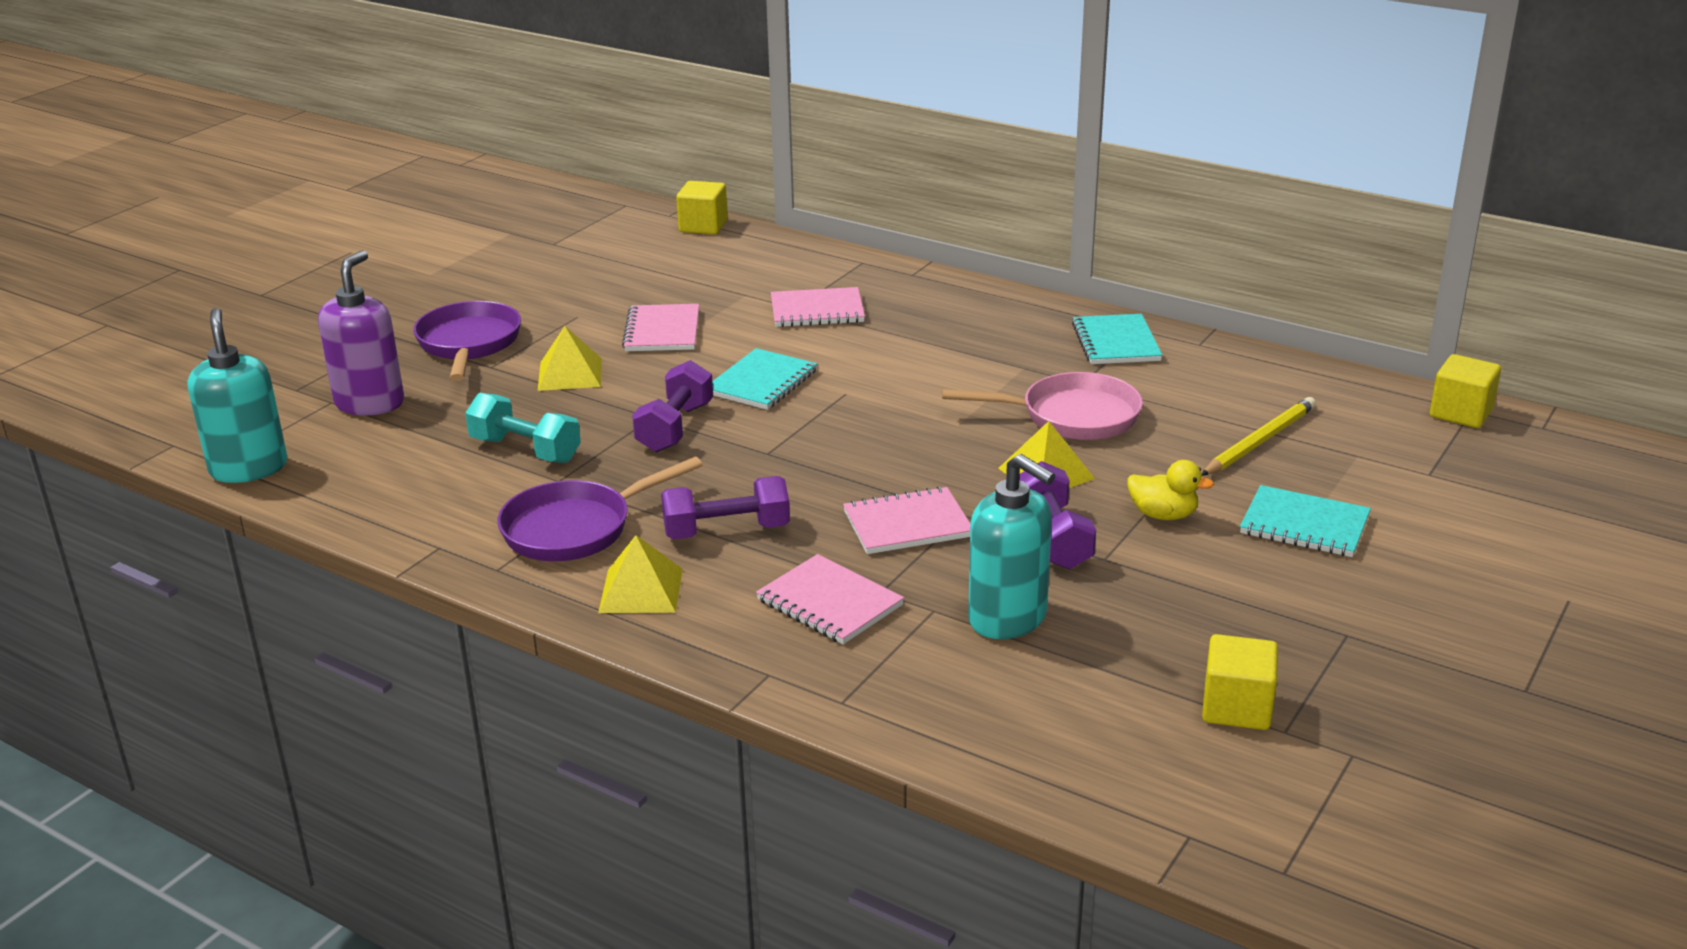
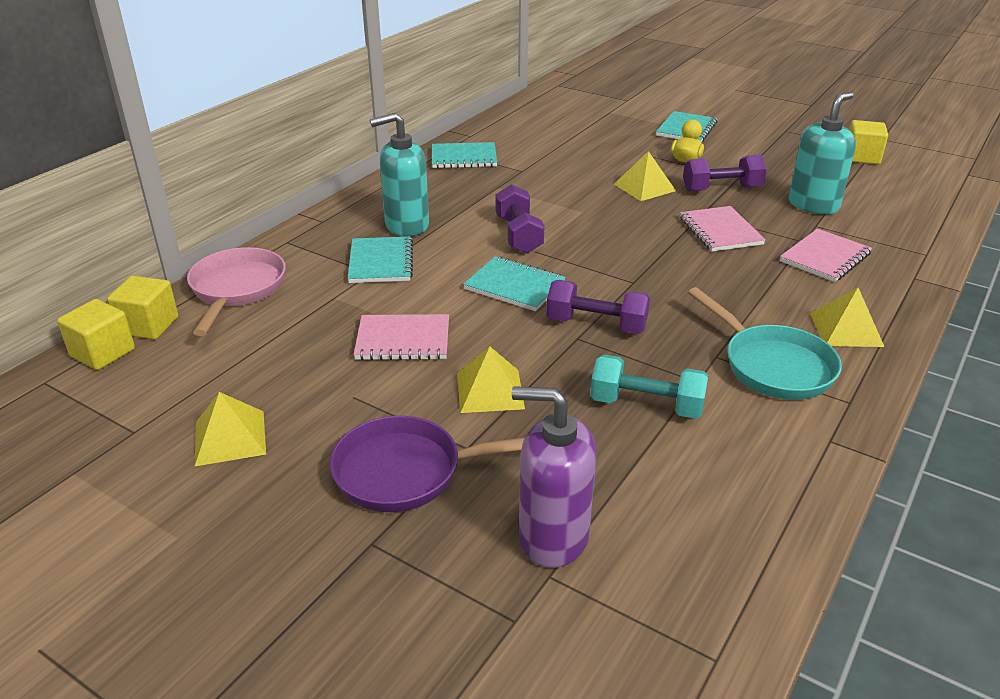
camera: 90 degrees left, 5 degrees up
turquoise soap dispenser [188,308,287,483] -> turquoise soap dispenser moved to [370,113,429,236]
turquoise dumbbell [465,393,581,463] -> turquoise dumbbell turned 75 degrees clockwise [590,354,708,419]
purple pan [497,457,703,561] -> turquoise pan [688,287,842,400]
purple dumbbell [661,476,790,540] -> purple dumbbell moved to [496,184,544,254]
pink notebook [771,287,865,327] -> turquoise notebook [347,236,413,283]
pink pan [942,372,1143,440] -> pink pan moved to [187,247,286,336]
yellow pencil [1202,397,1316,476] -> none
yellow cube [1430,354,1501,428] -> yellow cube moved to [57,299,135,370]
none -> yellow pyramid [195,392,266,466]

